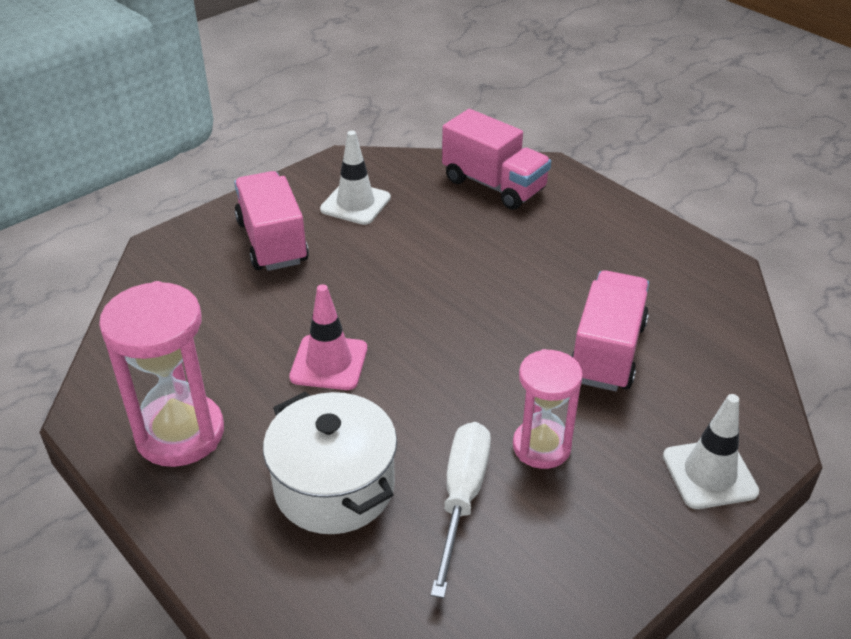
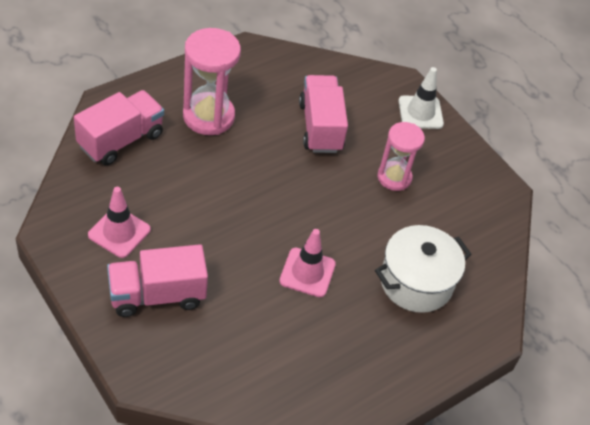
camera: 90 degrees left, 10 degrees up
pink hourglass [99,281,224,467] -> pink hourglass moved to [183,28,241,135]
white traffic cone [320,131,391,225] -> pink traffic cone [88,187,151,258]
white screwdriver [431,422,491,598] -> none
pink truck [571,270,649,391] -> pink truck turned 60 degrees clockwise [299,75,348,153]

